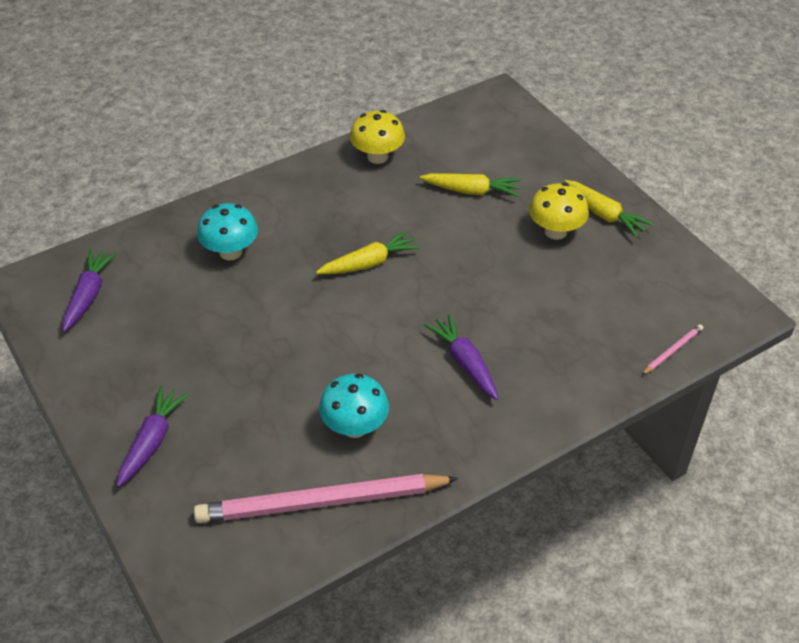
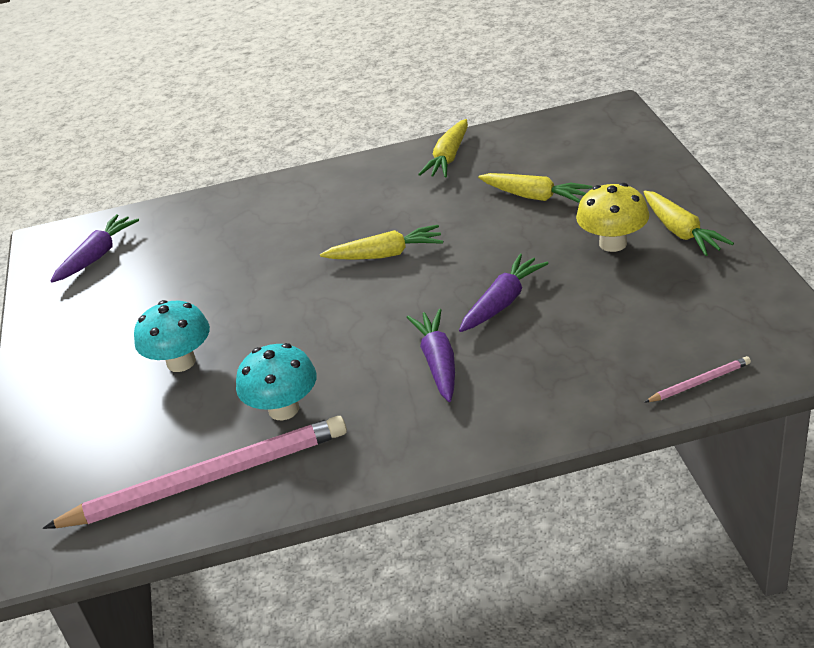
camera: 25 degrees right, 10 degrees down
purple carrot [117,385,189,487] -> purple carrot moved to [459,254,549,332]
pink pencil [194,474,459,523] -> pink pencil turned 150 degrees clockwise [43,416,347,529]
turquoise mushroom [197,203,258,260] -> turquoise mushroom moved to [134,300,210,372]
yellow mushroom [350,110,405,164] -> yellow carrot [418,119,468,177]

